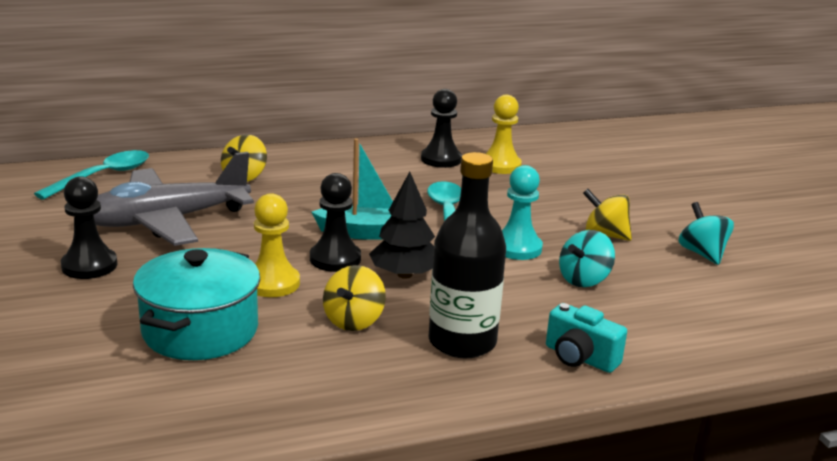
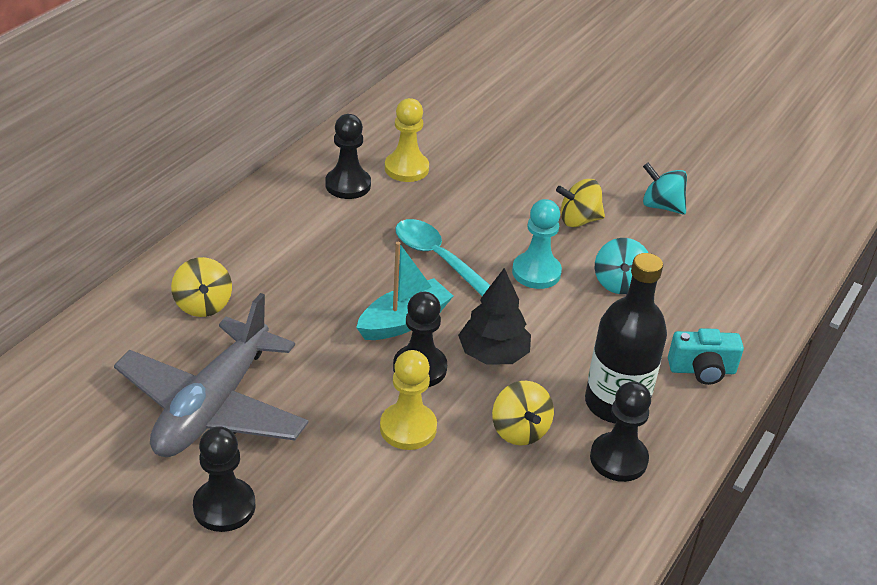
camera: 40 degrees left, 15 degrees up
turquoise spoon [34,150,149,200] -> none
turquoise pot [133,248,260,360] -> none
none -> black pawn [590,381,651,482]

